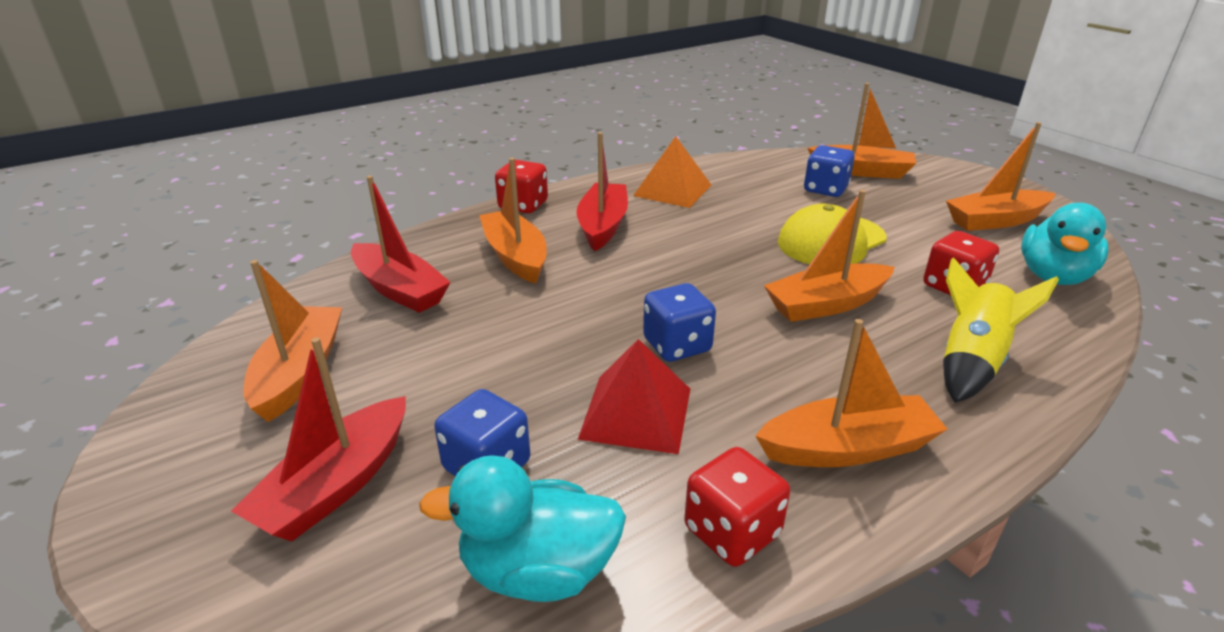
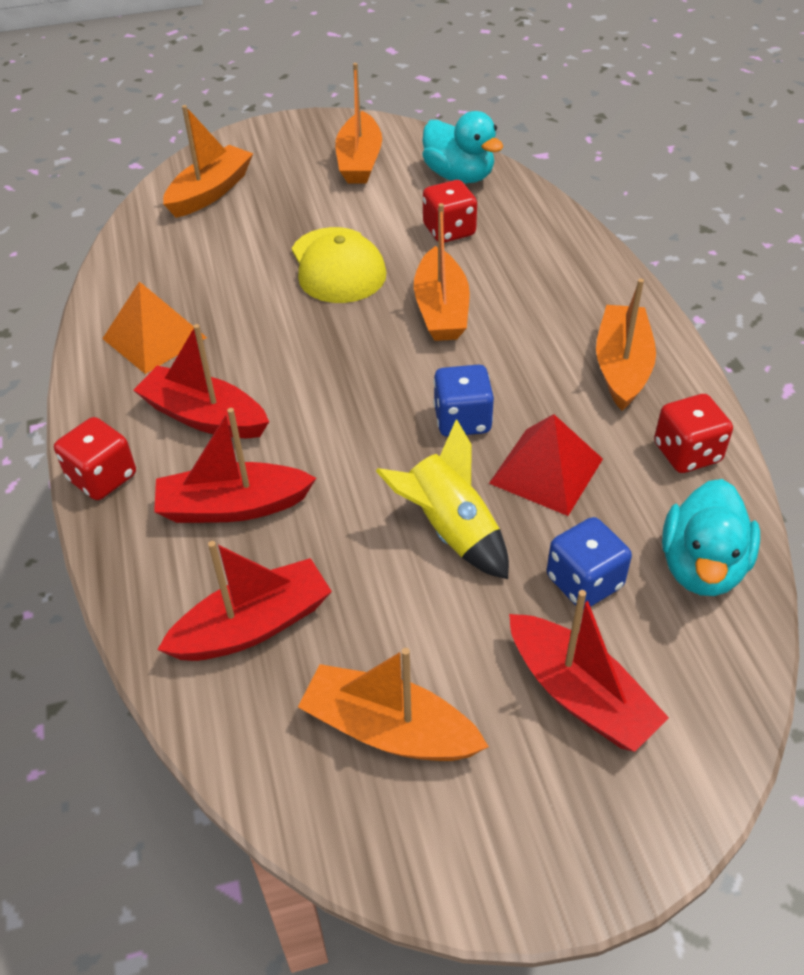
camera: 70 degrees left, 15 degrees up
orange boat [479,158,547,284] -> red boat [154,408,316,523]
blue dice [804,145,855,197] -> none
yellow rocket [943,257,1059,403] -> yellow rocket moved to [376,419,509,579]

